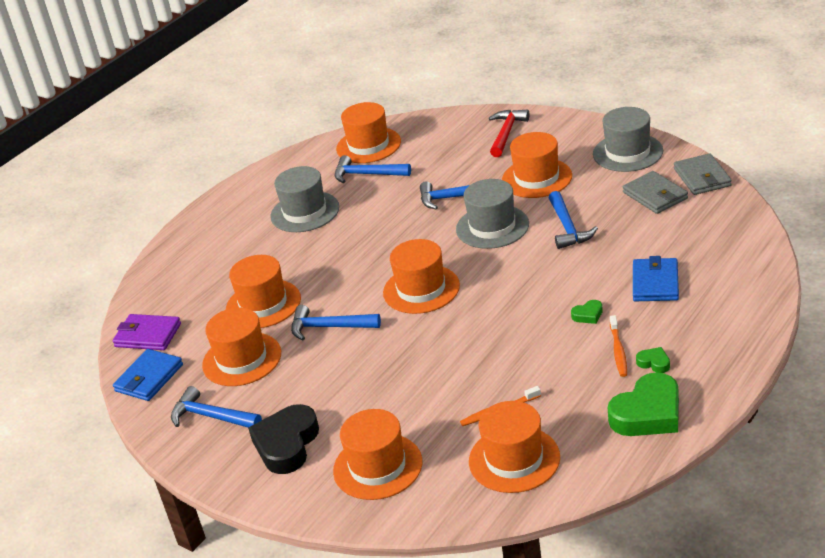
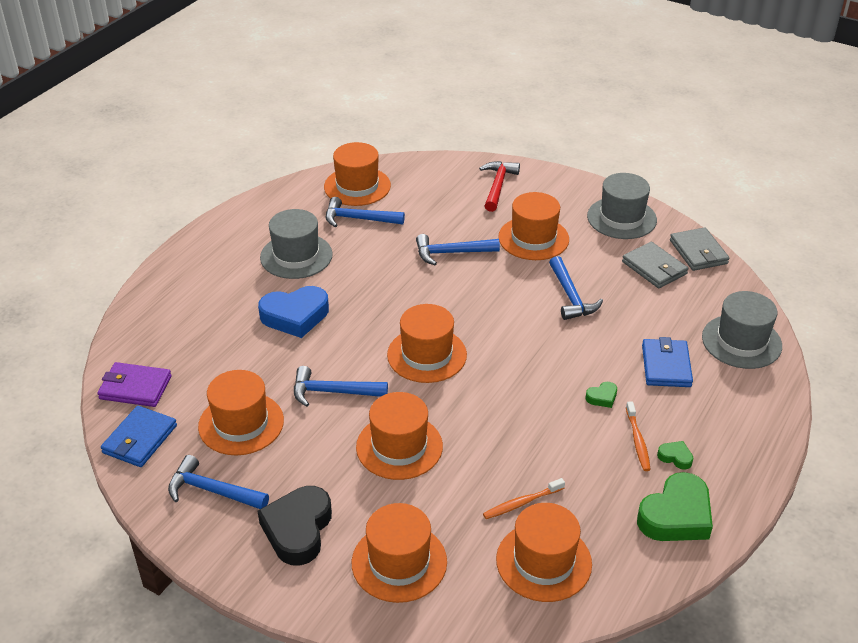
camera: 10 degrees left, 5 degrees up
orange hat [226,255,301,328] -> orange hat moved to [356,392,443,480]
grey hat [456,179,529,249] -> grey hat moved to [702,291,782,369]
none -> blue heart [258,286,329,338]

